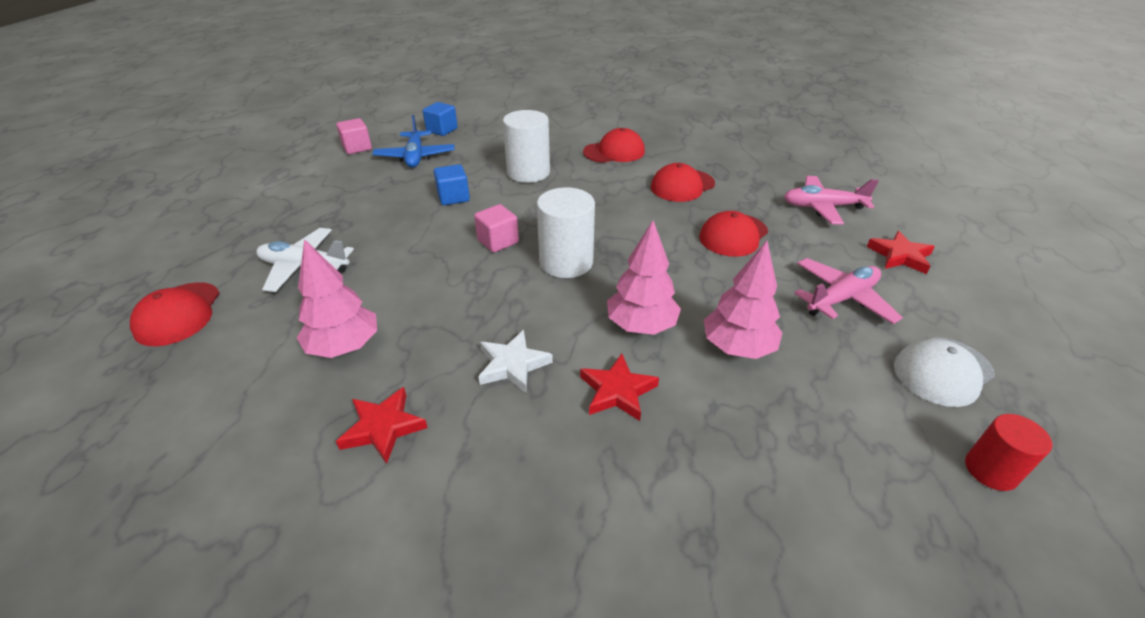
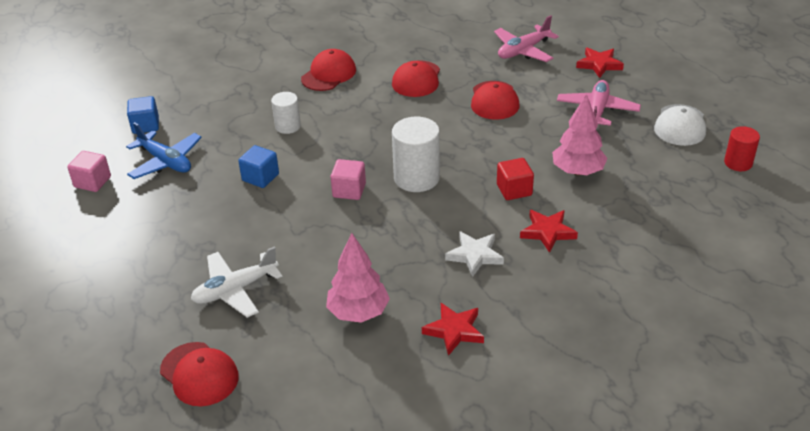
camera: 40 degrees left, 0 degrees up
white cylinder [503,110,550,183] -> white cylinder [271,92,301,134], size x0.60
pink tree [607,220,681,335] -> red cube [497,158,534,200]

